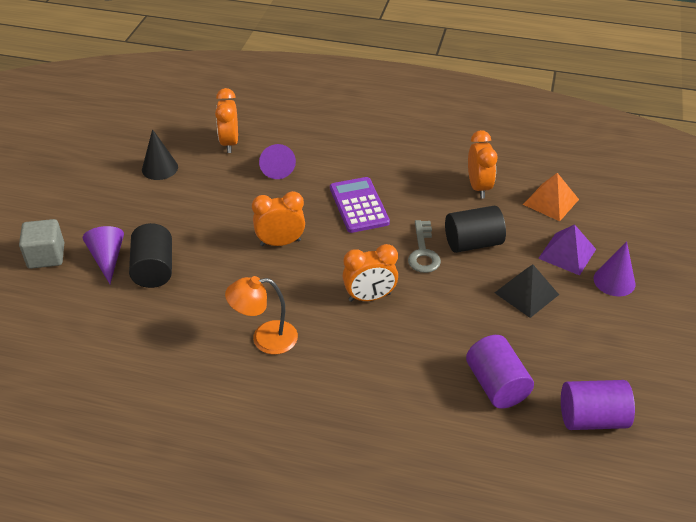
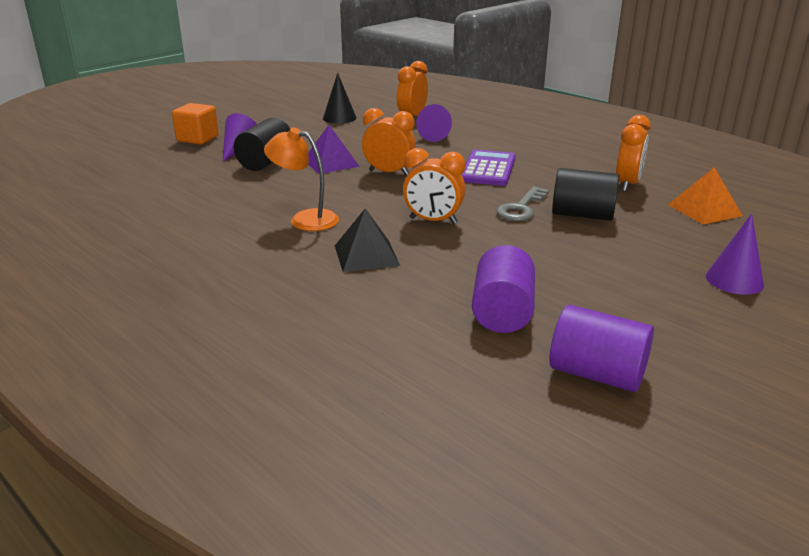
camera: 30 degrees right, 15 degrees down
grey cube [19,219,65,269] -> orange cube [172,103,219,145]
black pyramid [495,264,559,318] -> black pyramid moved to [335,208,400,272]
purple pyramid [538,224,596,275] -> purple pyramid moved to [308,125,360,174]

